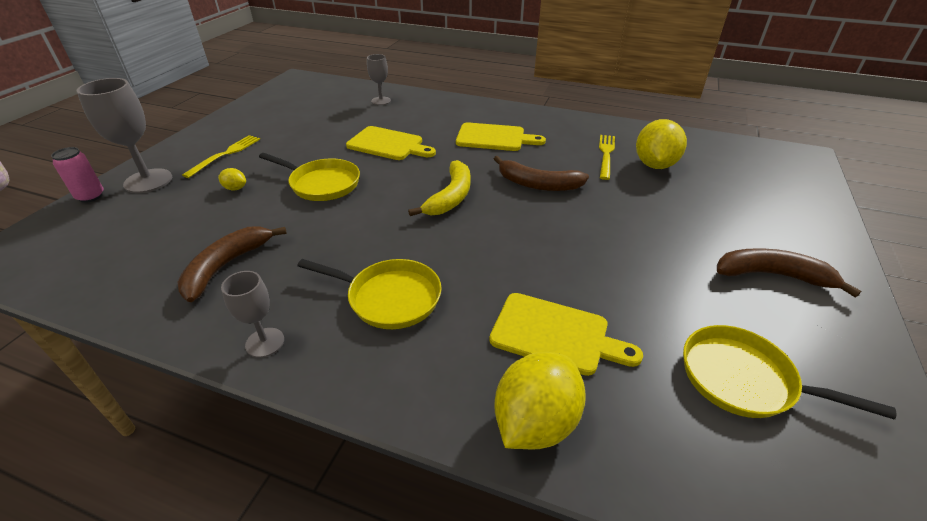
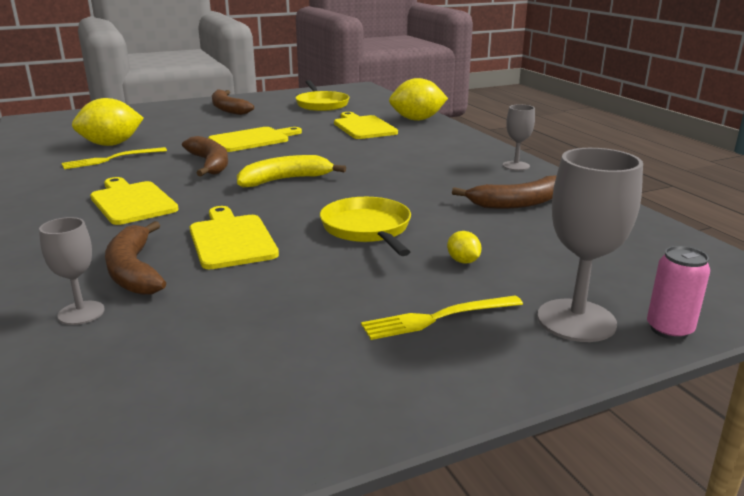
camera: 135 degrees left, 15 degrees down
yellow pan [297,259,442,329] -> none
none -> brown banana [105,221,166,295]
none -> yellow cutting board [208,127,302,152]

